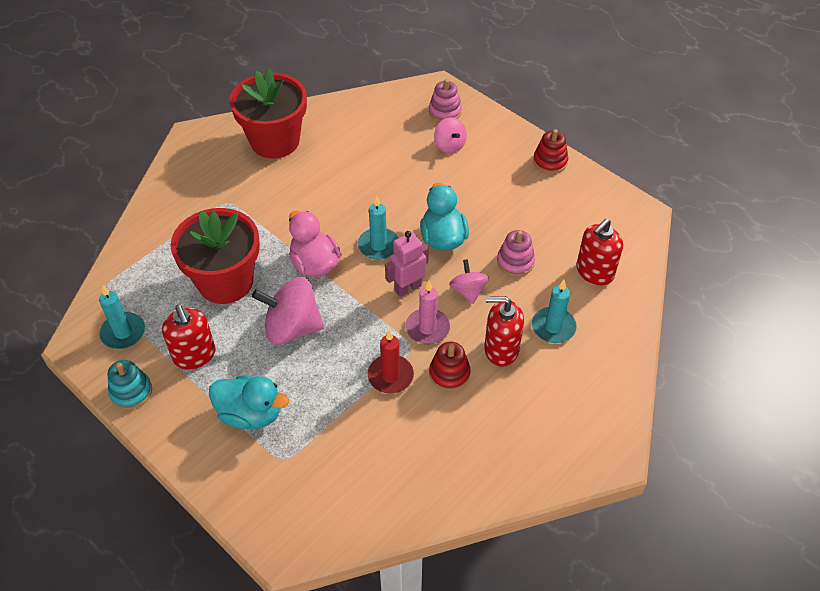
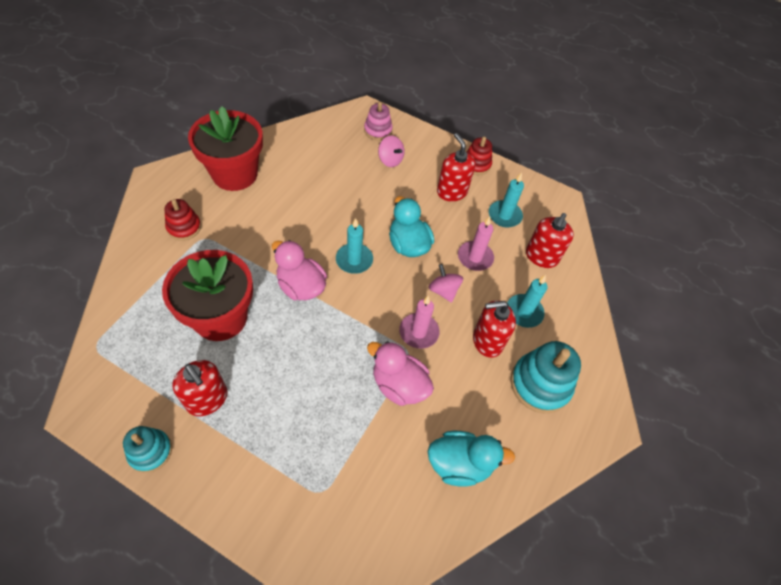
camera: 20 degrees left, 5 degrees up
turquoise candle [99,285,145,349] -> turquoise candle moved to [489,173,524,227]
turquoise duck [209,375,289,429] -> turquoise duck moved to [428,431,515,487]
pink spinning top [252,277,324,345] -> none
red candle [368,330,414,394] -> pink duck [367,341,434,406]
pink robot [385,231,429,297] -> none
red stacking toy [429,342,471,391] -> red stacking toy moved to [165,199,201,241]
pink stacking toy [497,230,535,276] -> pink candle [458,217,494,271]
none -> red soap dispenser [437,133,476,201]
none -> turquoise stacking toy [510,341,581,413]

